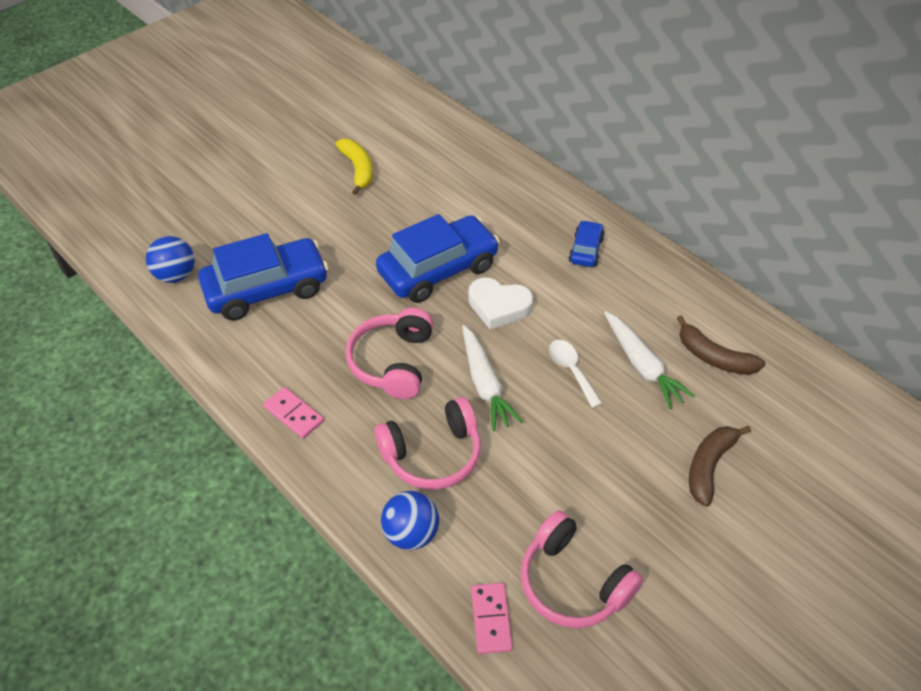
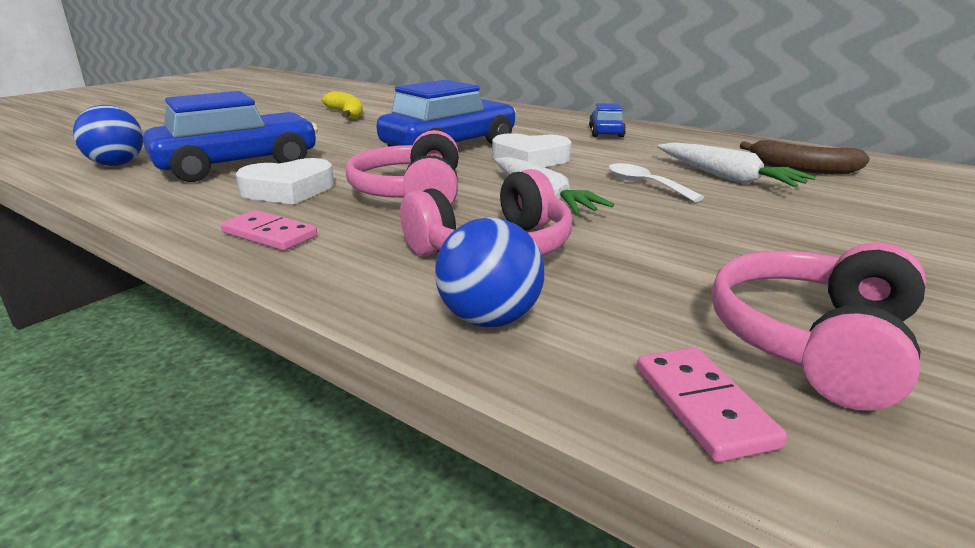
camera: 10 degrees left, 25 degrees down
pink headphones [520,510,643,628] -> pink headphones turned 90 degrees clockwise [711,242,926,411]
brown banana [689,426,751,507] -> none
none -> white heart [236,158,334,205]

